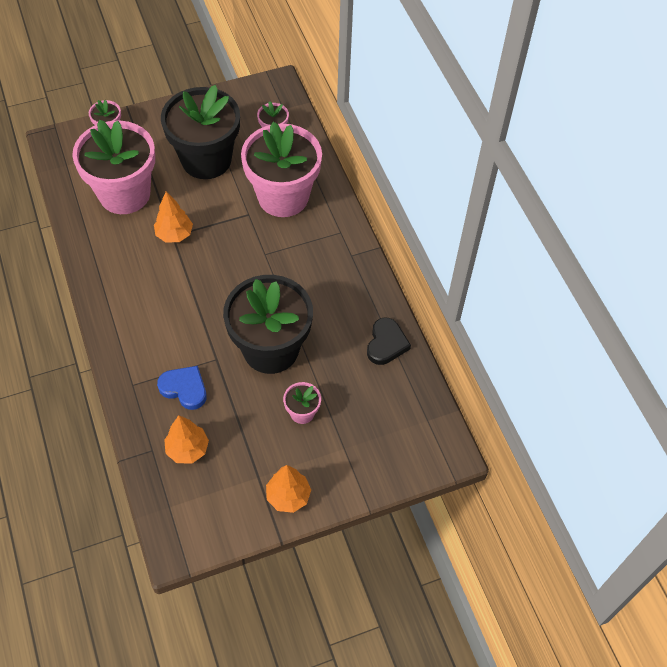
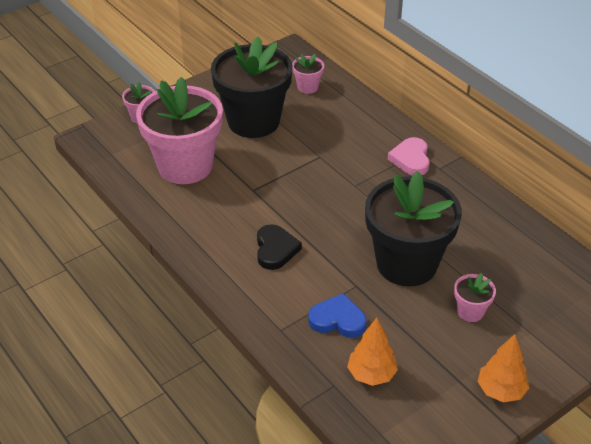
camera: 15 degrees left, 15 degrees down
orange tree [154,191,193,243] -> none
pink flower pot [241,122,322,217] -> none
black heart [367,317,411,365] -> black heart moved to [257,224,302,270]
none -> pink heart [388,137,430,175]

